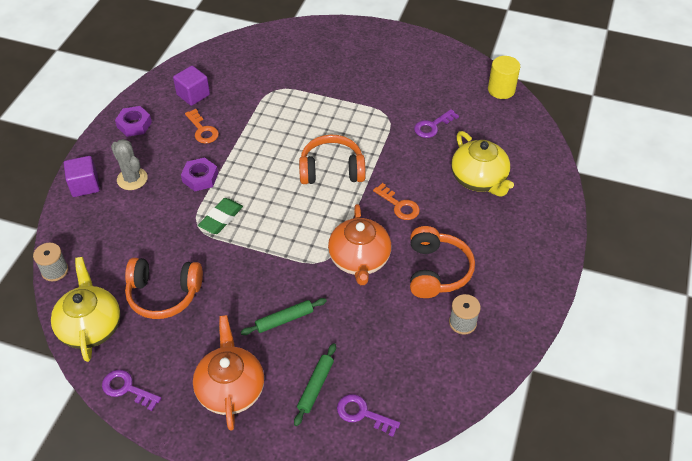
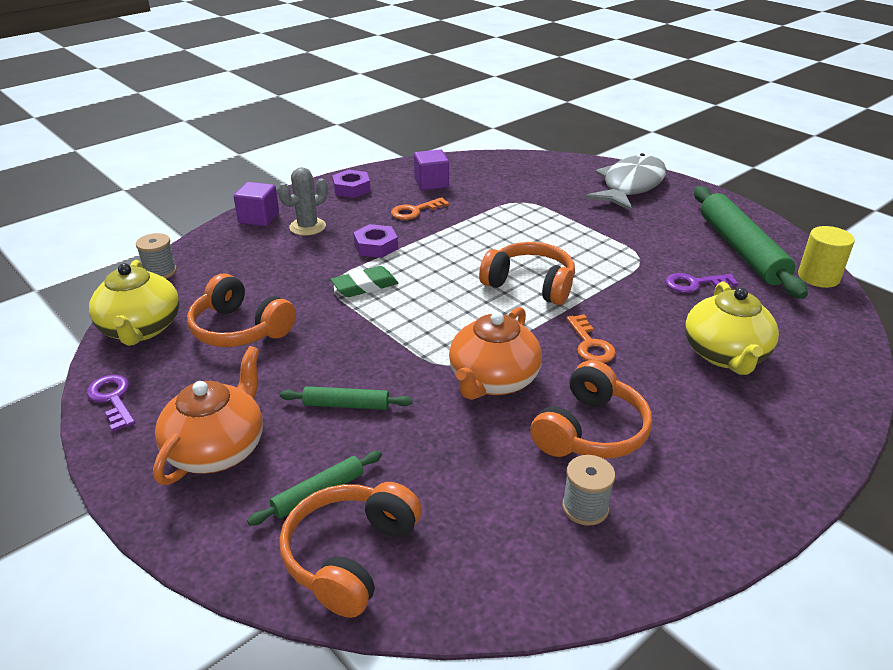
camera: 30 degrees right, 15 degrees down
yellow teapot [51,257,121,362] -> yellow teapot turned 150 degrees clockwise [89,260,179,346]
grey cactus [111,139,148,190] -> grey cactus turned 60 degrees clockwise [278,167,328,236]
orange key [185,109,219,144] -> orange key turned 60 degrees clockwise [391,197,449,220]
purple key [337,394,400,437] -> orange headphones [279,482,422,618]
none -> grey fish [585,153,667,211]
none -> green rolling pin [694,186,808,299]

